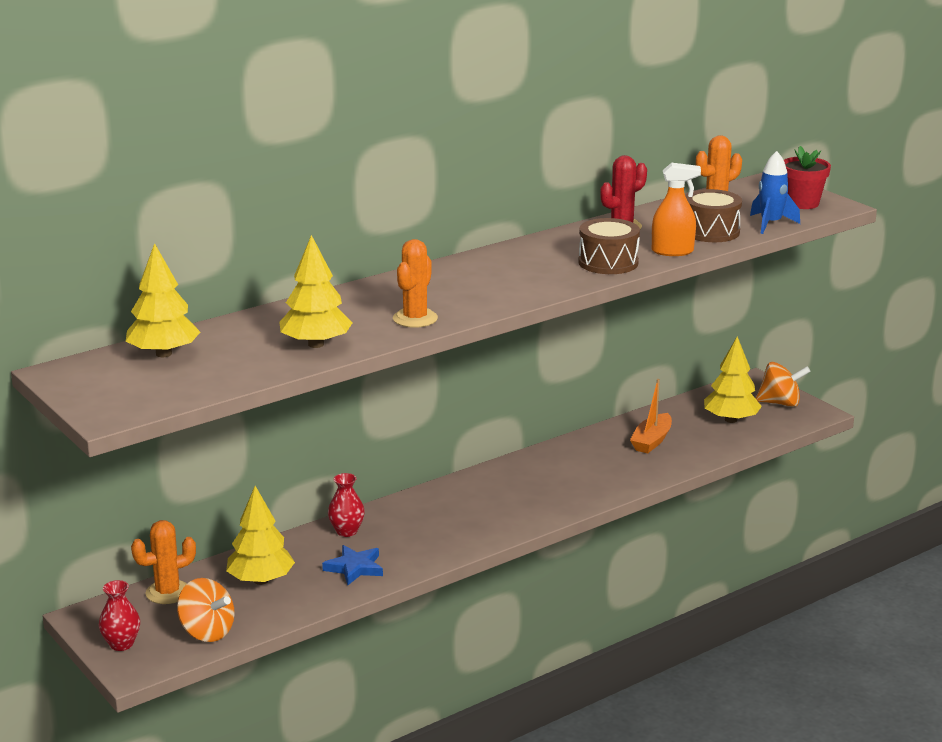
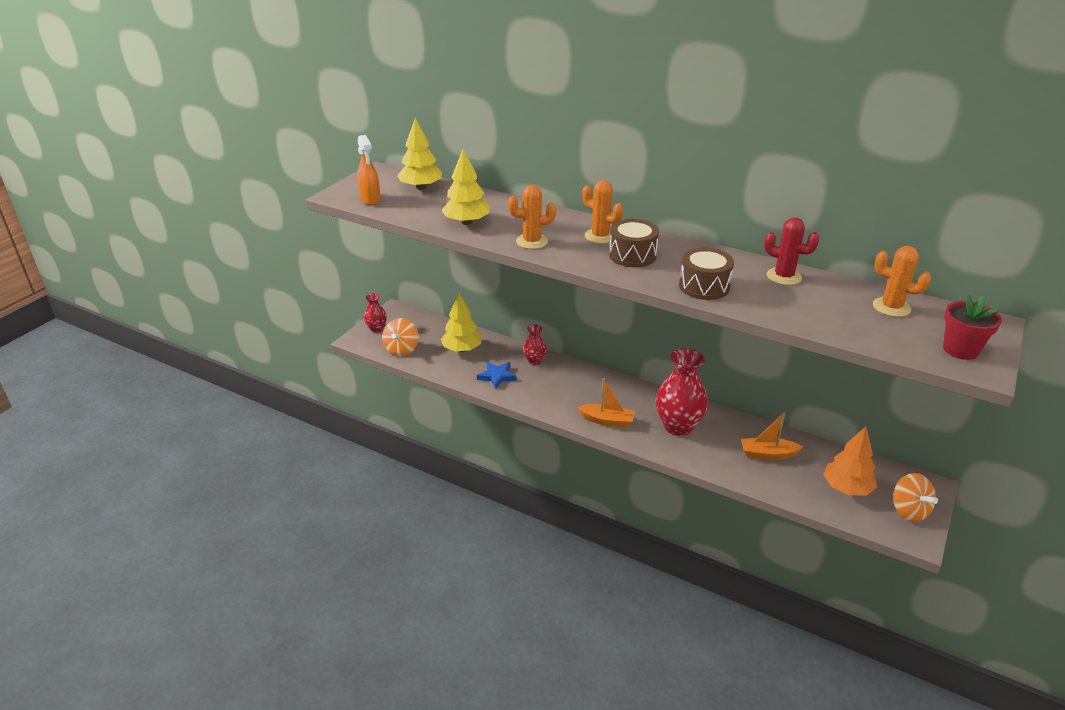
camera: 65 degrees right, 10 degrees up
orange cactus [131,520,196,604] -> orange cactus moved to [582,180,623,244]
orange spray bottle [652,163,701,256] -> orange spray bottle moved to [357,135,381,205]
brown drum [685,189,742,242] -> brown drum moved to [609,219,659,267]
yellow tree [704,337,762,423] -> orange tree [823,427,877,495]
blue rocket [750,151,800,234] -> none
none -> orange boat [577,378,635,427]
none -> red vase [655,348,708,436]

